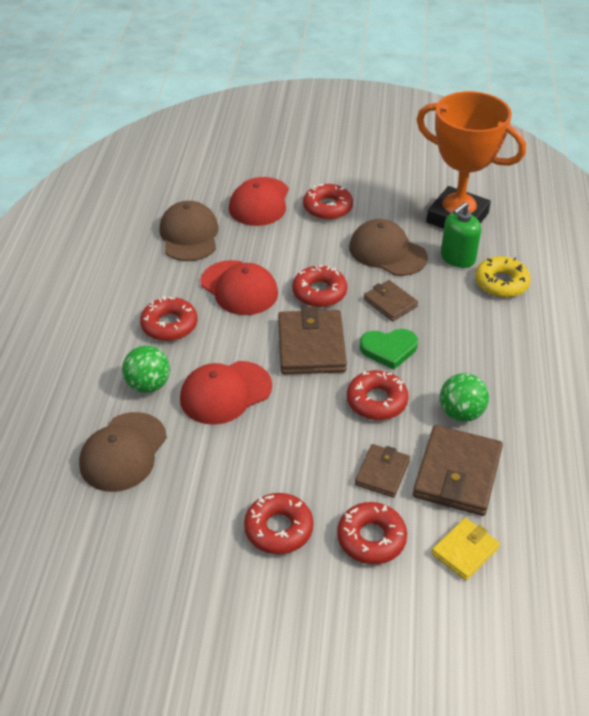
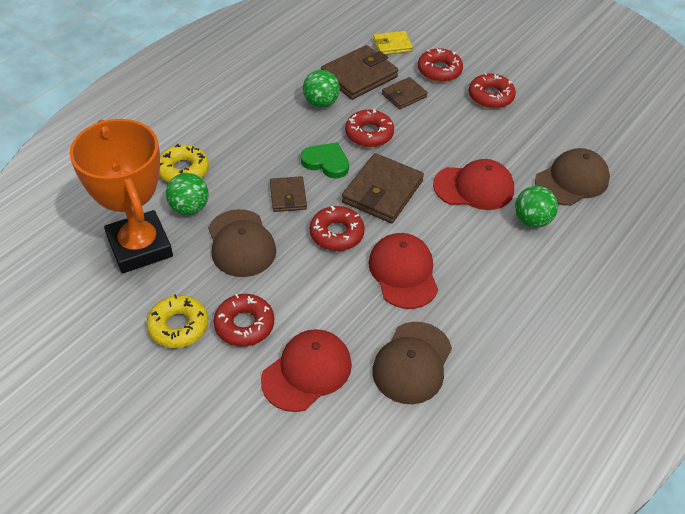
camera: 150 degrees left, 5 degrees up
red donut [140,296,198,341] -> none
green soap dispenser [441,202,481,268] -> green ball [166,173,209,215]
none -> yellow donut [147,294,208,348]

